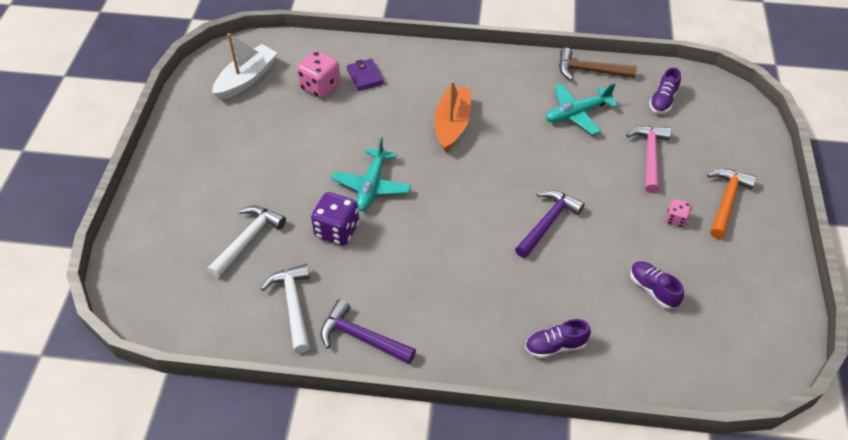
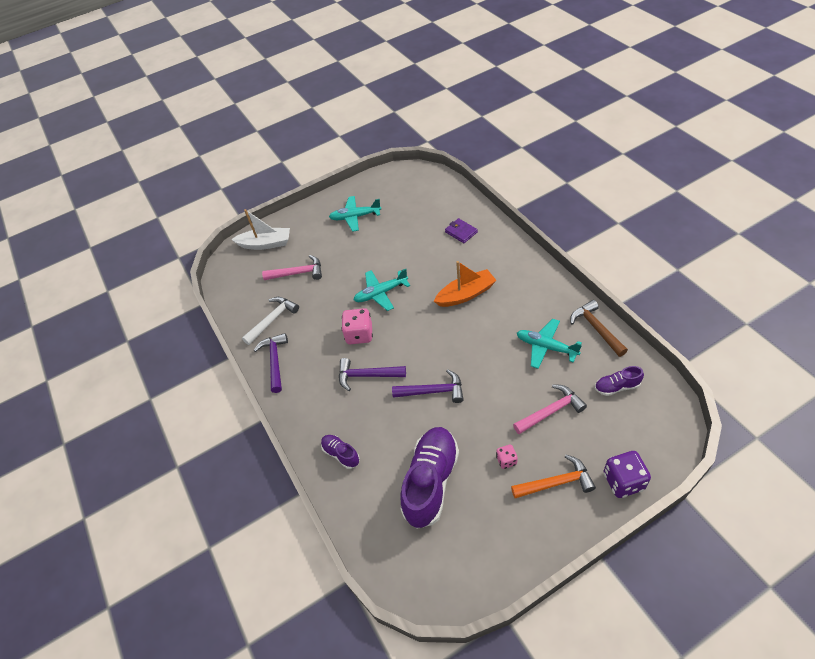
camera: 60 degrees right, 0 degrees up
white hammer [207,206,286,278] -> pink hammer [262,255,322,280]
white boat [212,33,278,100] -> white boat moved to [231,209,290,250]
pink dice [297,51,341,99] -> pink dice moved to [341,308,373,344]
purple dice [311,192,359,246] -> purple dice moved to [604,451,651,498]
purple wallet [347,59,384,91] -> purple wallet turned 75 degrees counterclockwise [445,218,478,243]
purple shoe [630,261,684,309] -> purple shoe [400,427,459,529], size x2.09
none -> turquoise plane [329,196,381,232]
none -> purple hammer [339,358,406,391]

